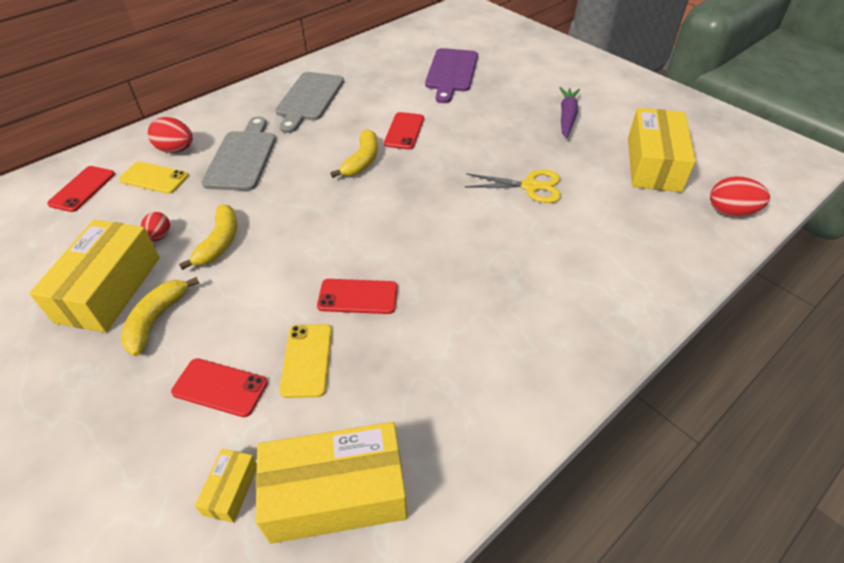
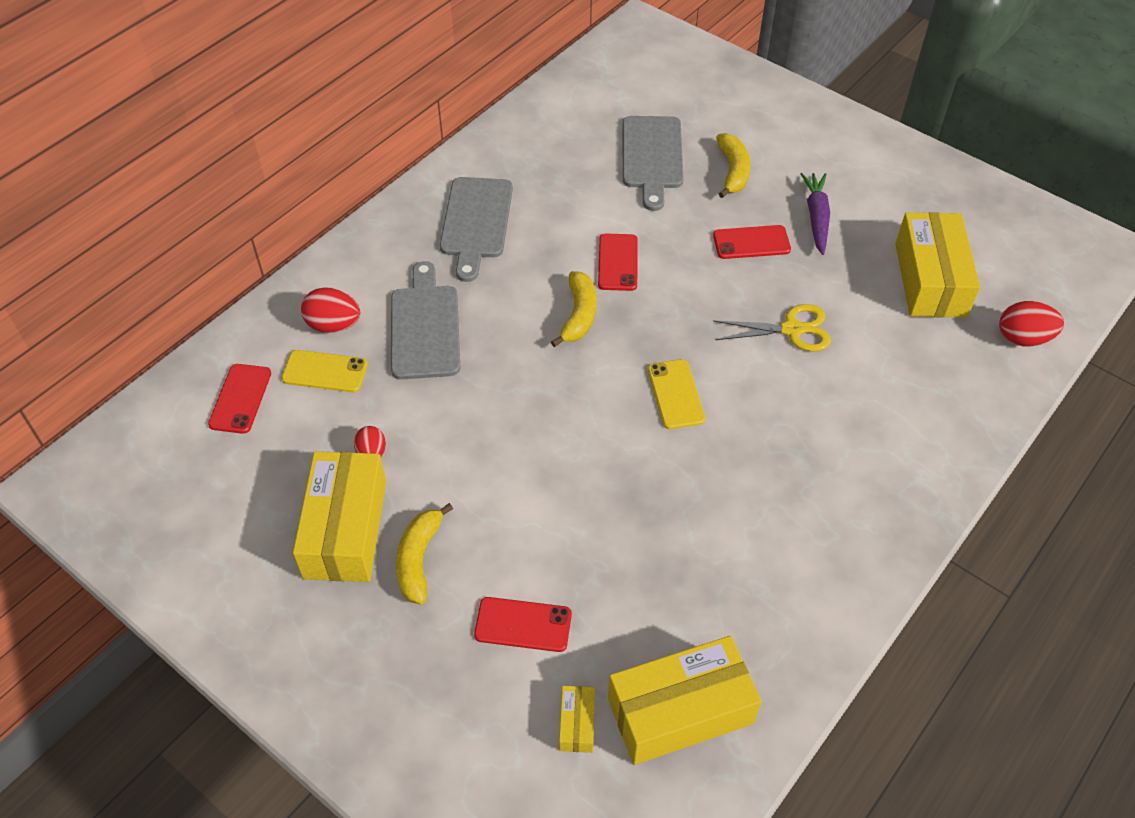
camera: 10 degrees left, 5 degrees up
yellow banana [179,204,237,270] -> yellow banana moved to [716,133,750,198]
yellow phone [279,324,332,398] -> yellow phone moved to [648,359,705,429]
red phone [317,279,398,314] -> red phone moved to [713,225,791,259]
purple cutting board [425,48,478,103] -> grey cutting board [623,116,684,211]

